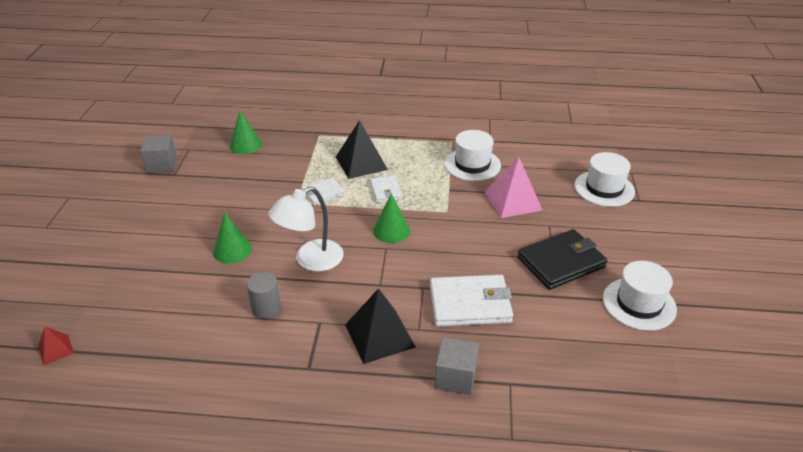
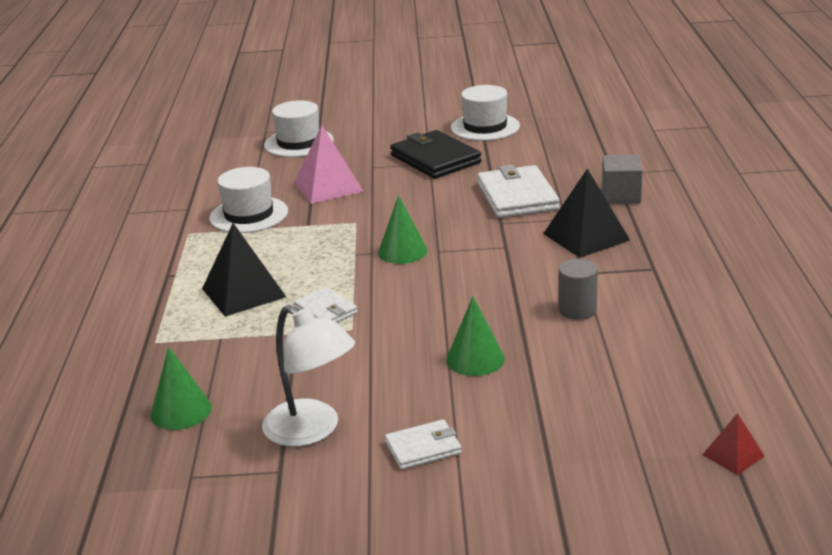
camera: 95 degrees left, 10 degrees down
grey cube [140,135,177,173] -> none
white lamp [268,186,343,272] -> white lamp moved to [262,305,355,447]
white wallet [370,176,402,203] -> white wallet moved to [385,419,462,470]

